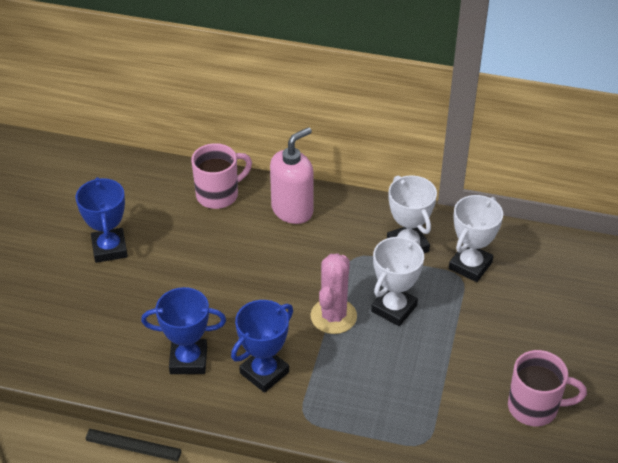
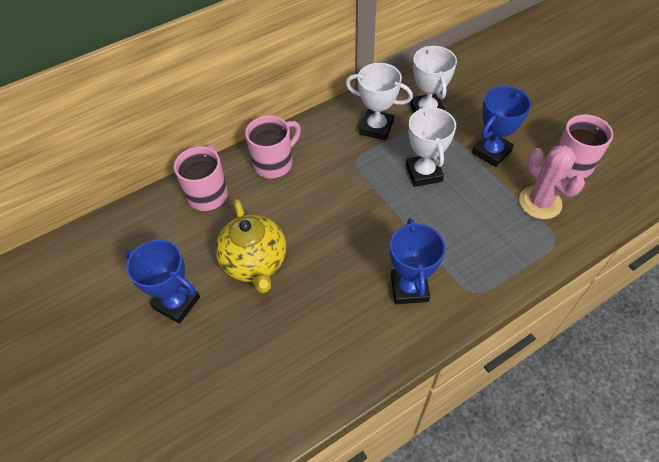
camera: 45 degrees left, 10 degrees up
blue trophy [141,287,226,374] -> blue trophy moved to [472,86,531,167]
pink soap dispenser [270,127,314,224] -> pink mug [245,115,301,178]
pink cactus [310,253,357,334] -> pink cactus moved to [519,145,585,219]
none -> yellow teapot [215,199,286,293]

